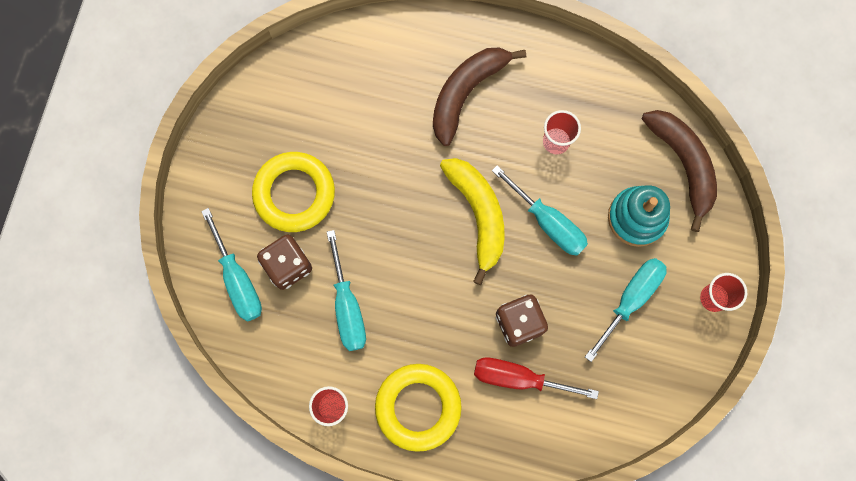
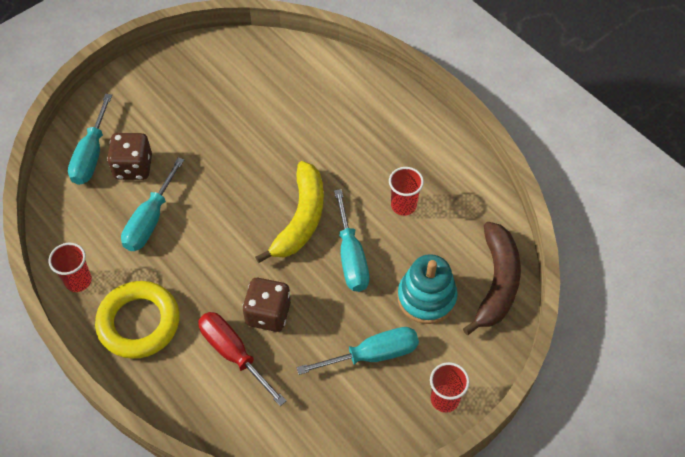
camera: 35 degrees right, 20 degrees down
yellow ring [252,152,335,232] -> none
brown banana [433,48,526,146] -> none

